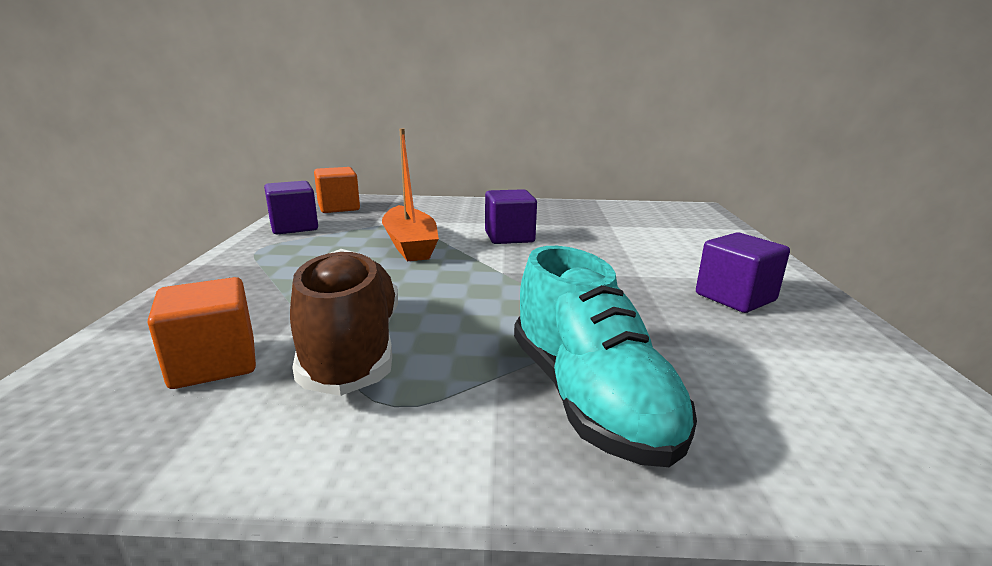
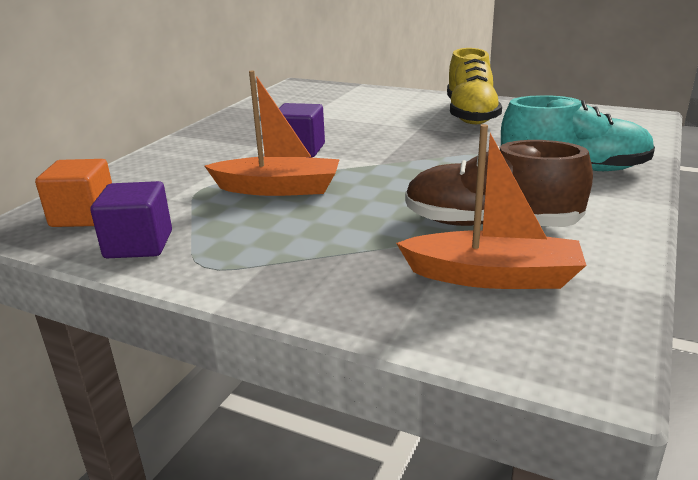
camera: 65 degrees left, 5 degrees up
orange cube [148,277,256,389] -> orange boat [396,124,587,289]
purple cube [696,232,790,313] -> yellow shoe [447,48,502,124]

